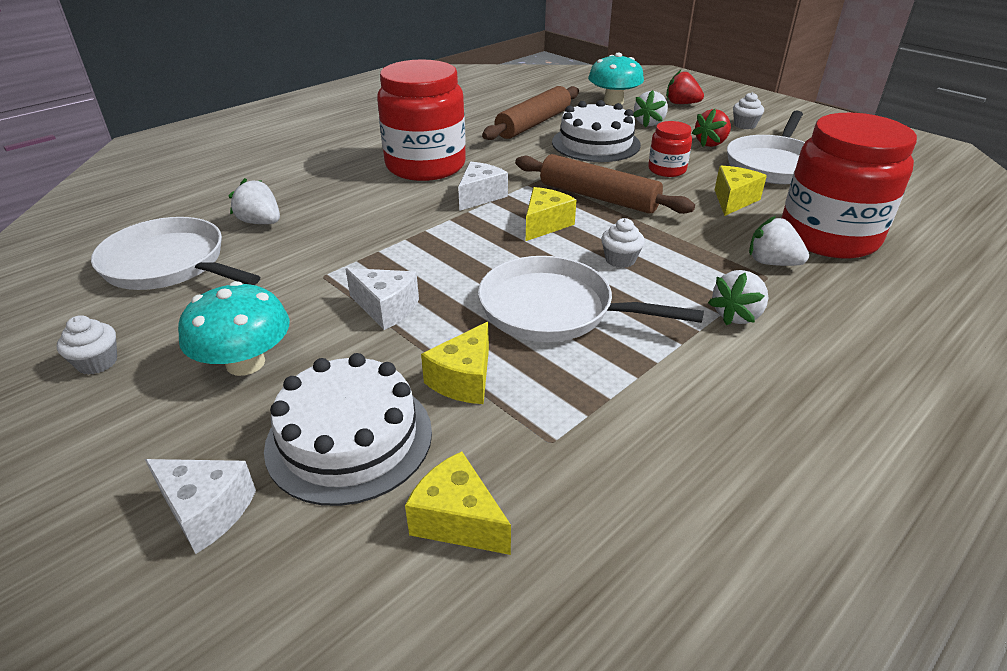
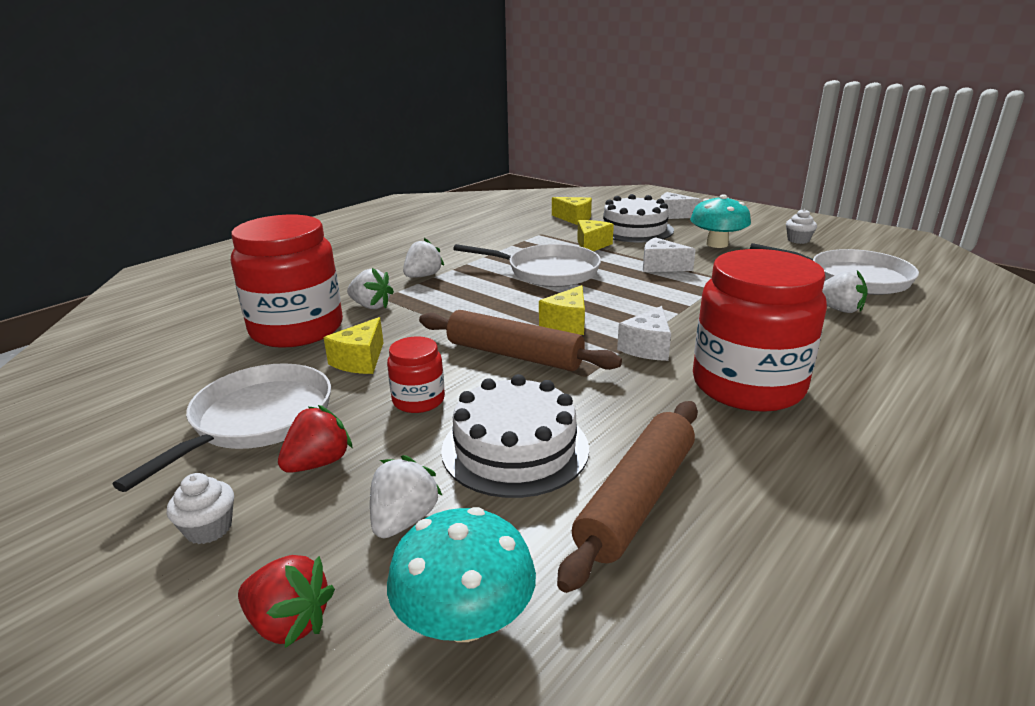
camera: 175 degrees right, 10 degrees down
white cupcake [601,218,645,268] -> none

